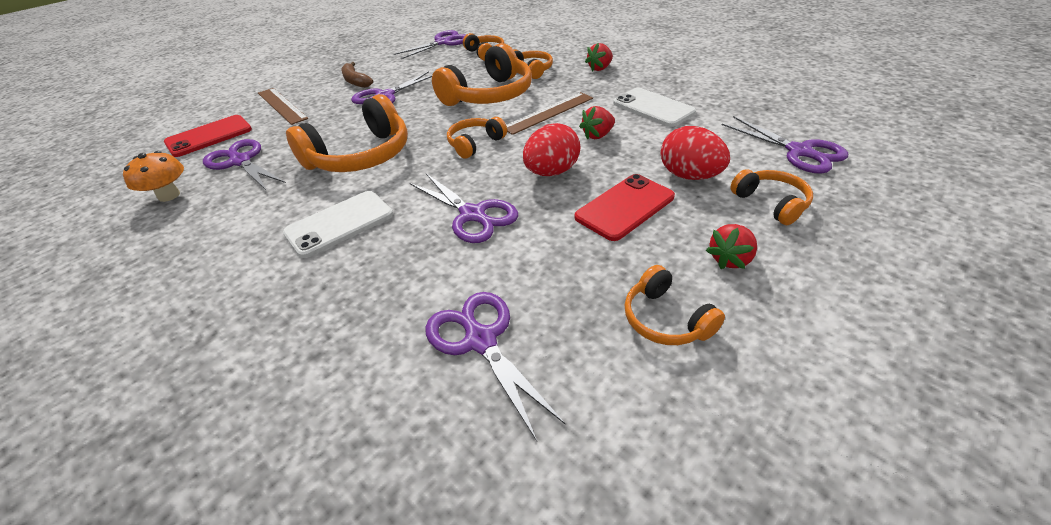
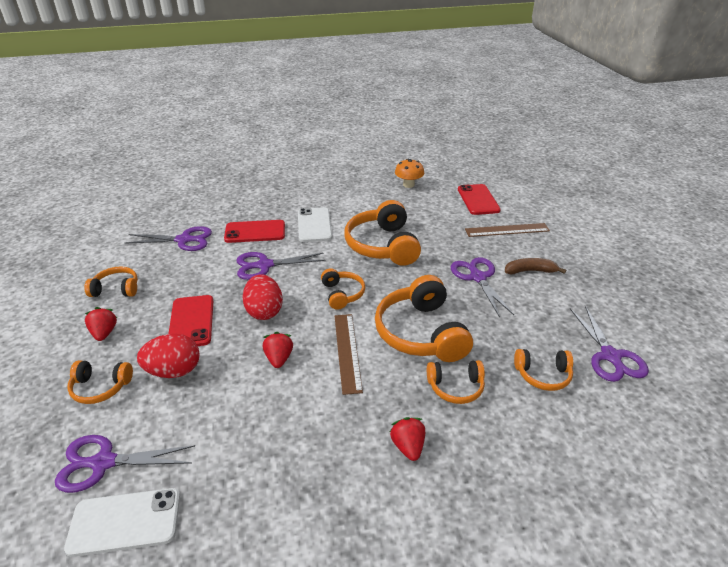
camera: 120 degrees right, 5 degrees down
purple scissors [203,139,286,191] -> none
white phone [613,88,696,127] -> white phone moved to [64,488,180,557]
none -> red phone [224,220,285,243]

